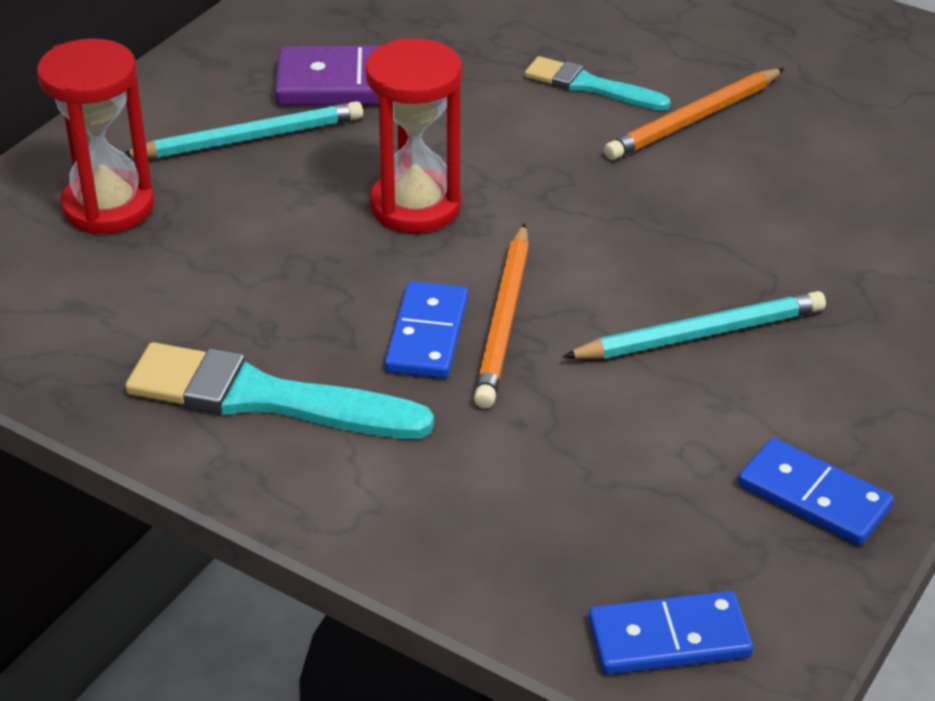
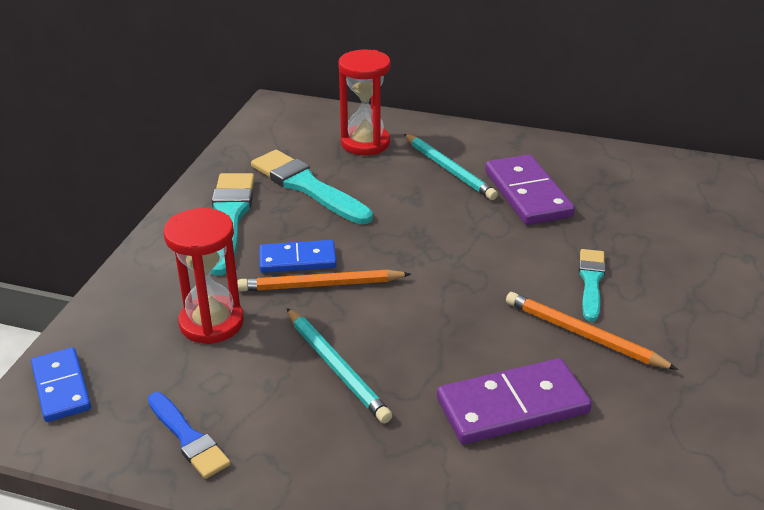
camera: 75 degrees right, 5 degrees down
red hourglass [365,38,462,233] -> red hourglass moved to [164,208,244,344]
blue domino [738,438,894,545] -> blue brush [148,392,231,479]
none -> turquoise brush [251,150,373,224]
none -> purple domino [437,358,592,445]

